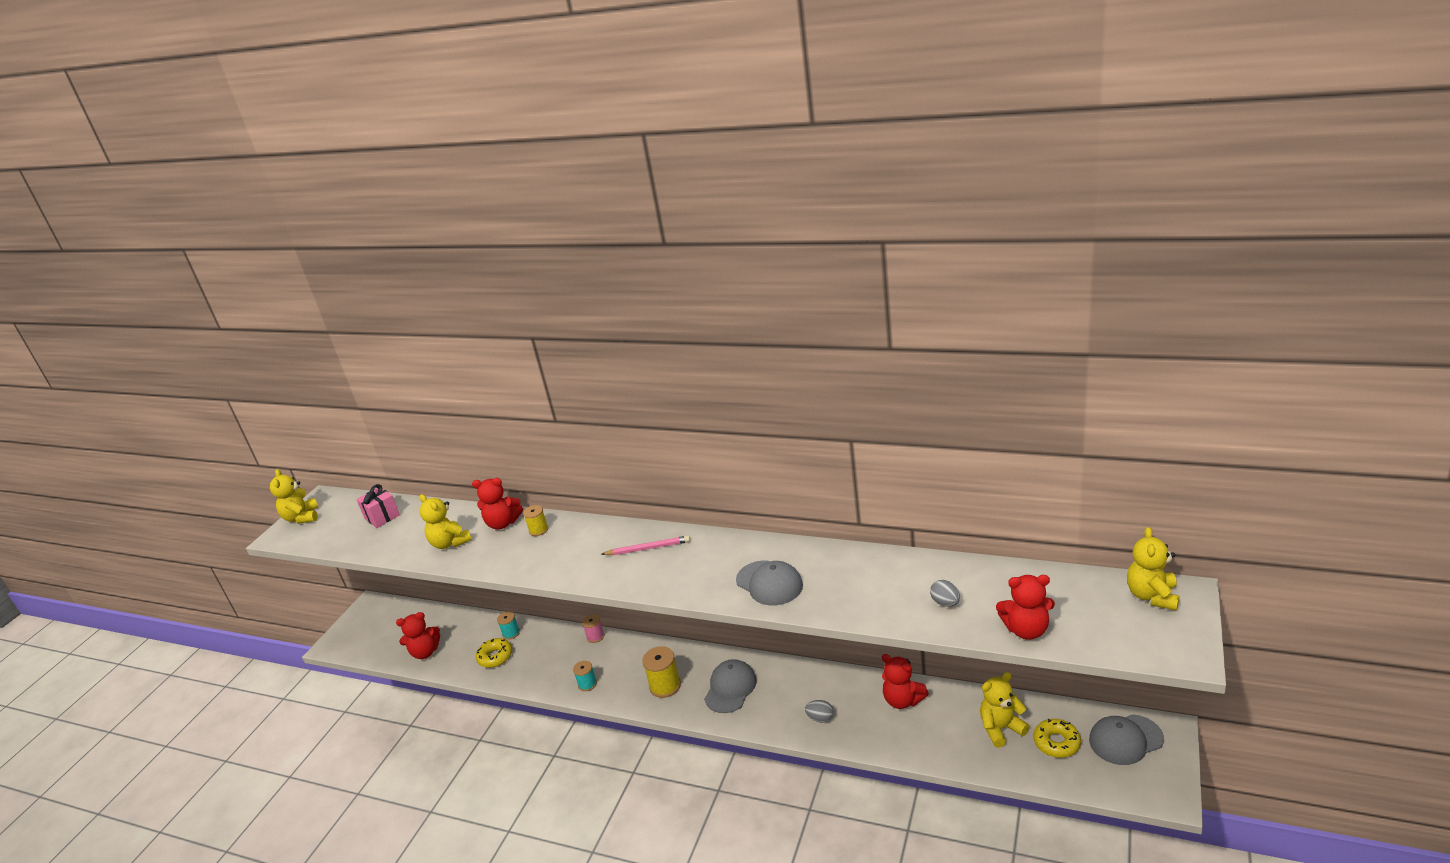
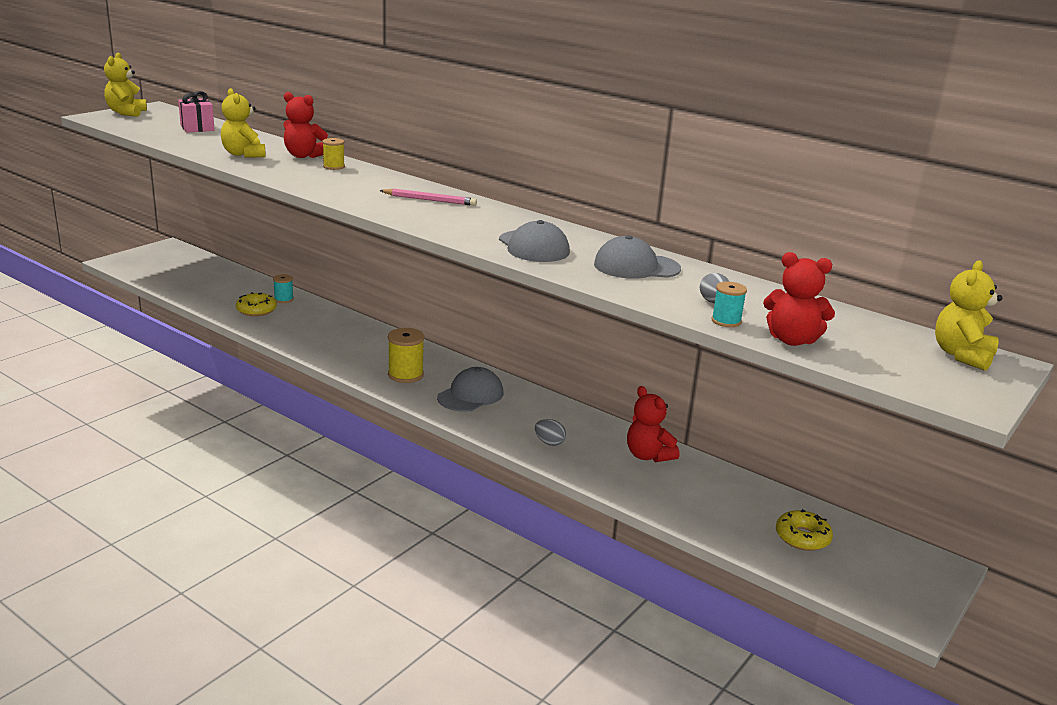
camera: 10 degrees right, 5 degrees down
red teddy bear [396,612,440,659] -> none
turquoise spool [573,661,597,691] -> turquoise spool moved to [711,282,747,327]
pink spool [582,614,604,643] -> none
yellow teddy bear [980,672,1029,748] -> none
grey cap [1089,714,1164,765] -> grey cap moved to [594,235,681,279]

